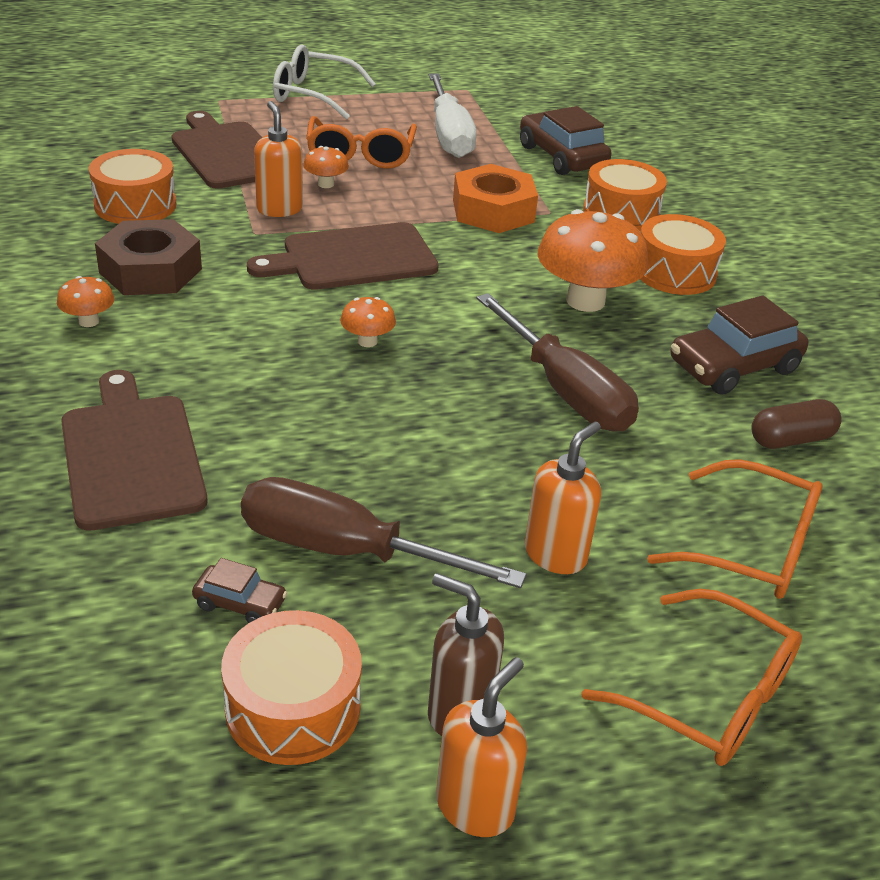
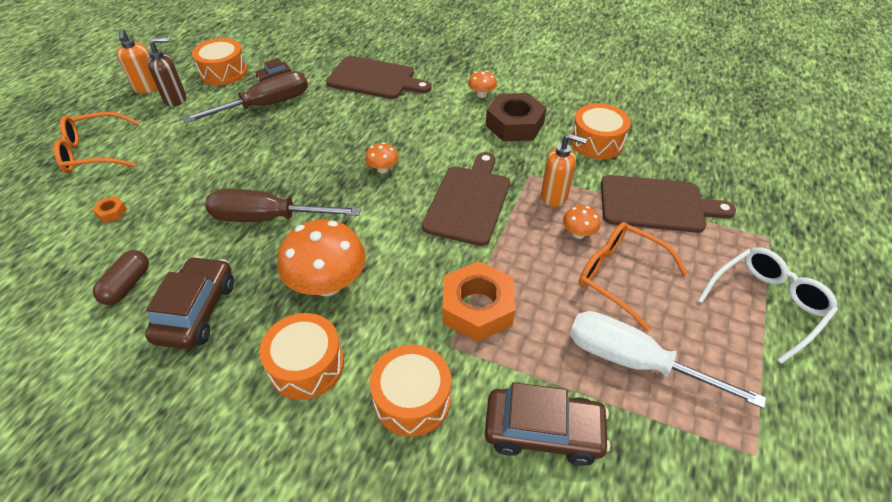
camera: 130 degrees right, 10 degrees up
orange soap dispenser [525,421,601,574] -> none
orange glasses [647,459,823,599] -> orange nut [92,196,127,223]

